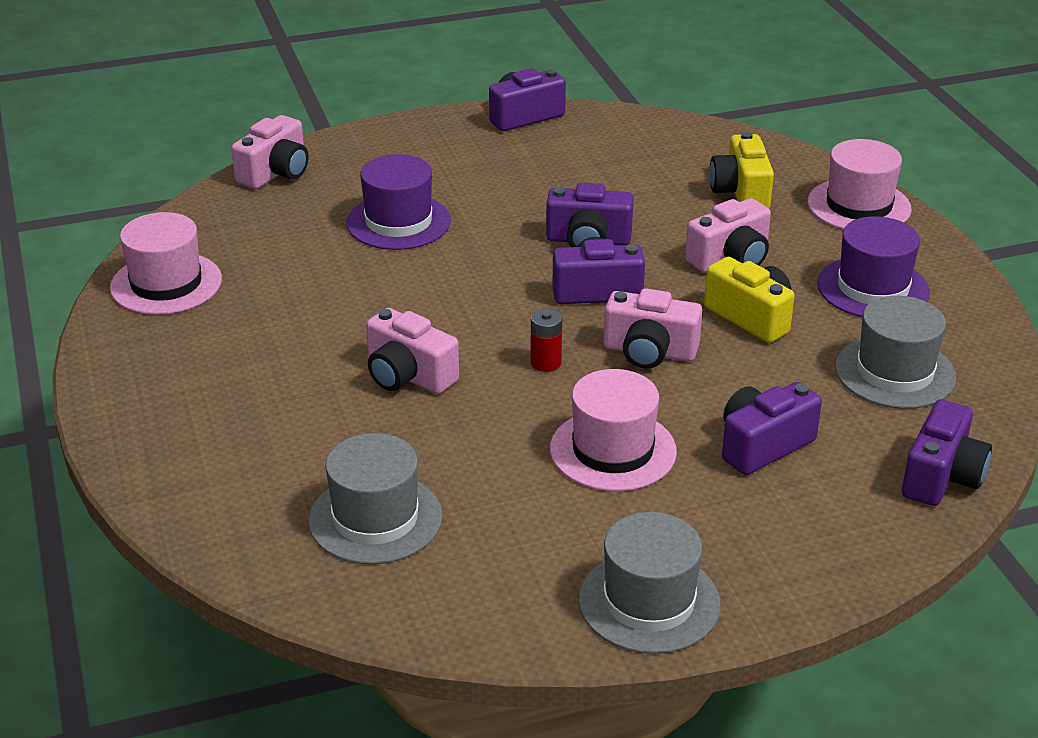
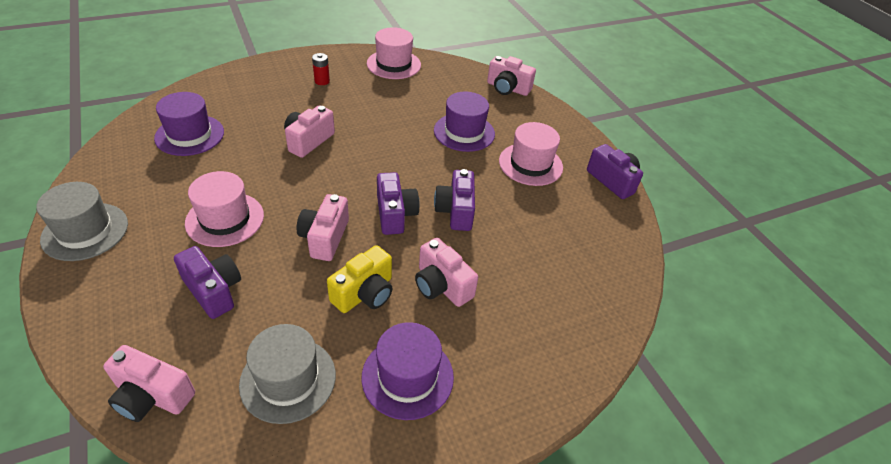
camera: 80 degrees right, 10 degrees up
grey hat [308,433,442,564] -> purple hat [154,92,224,156]
red battery [530,309,562,372] -> red battery moved to [312,53,330,85]
yellow camera [710,132,774,208] -> none
pink hat [808,139,912,230] -> pink hat moved to [499,122,563,186]
purple camera [902,399,992,506] -> pink camera [103,345,195,422]

